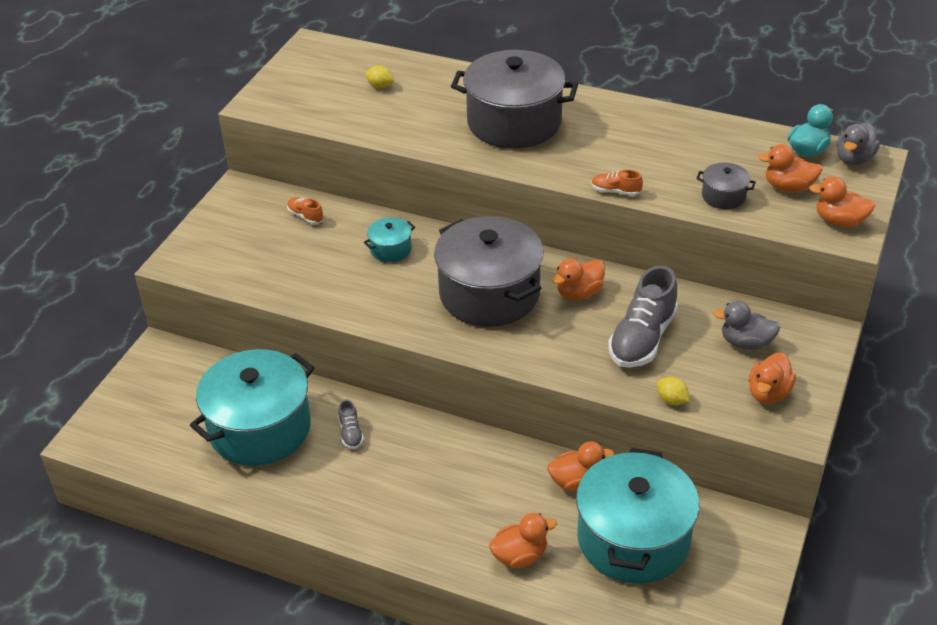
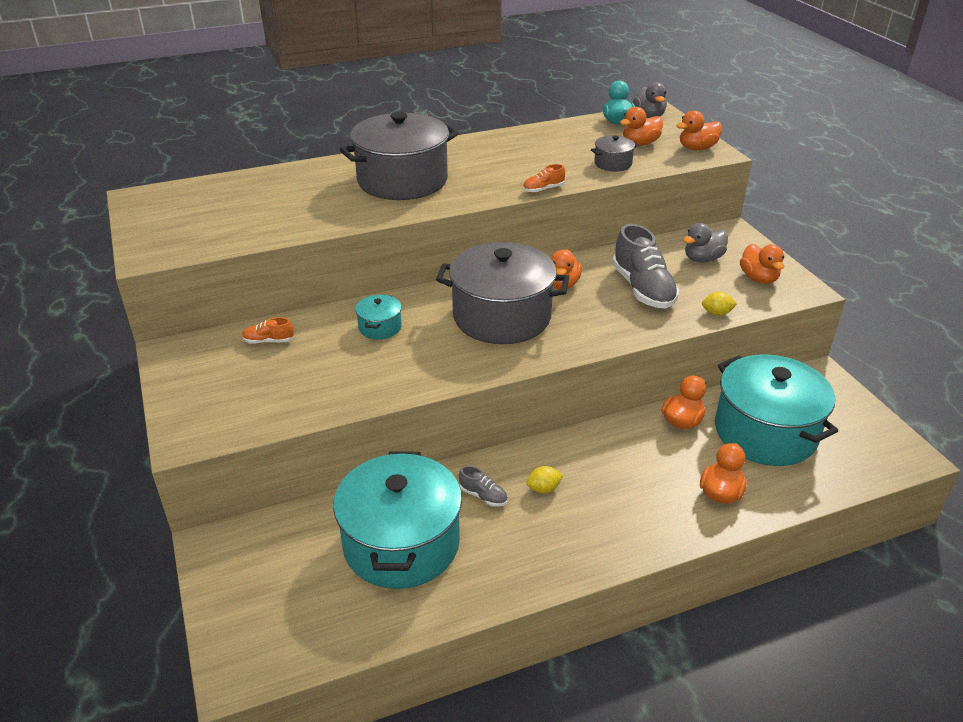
camera: 45 degrees left, 5 degrees down
yellow lemon [365,66,394,88] -> yellow lemon moved to [526,466,563,493]

